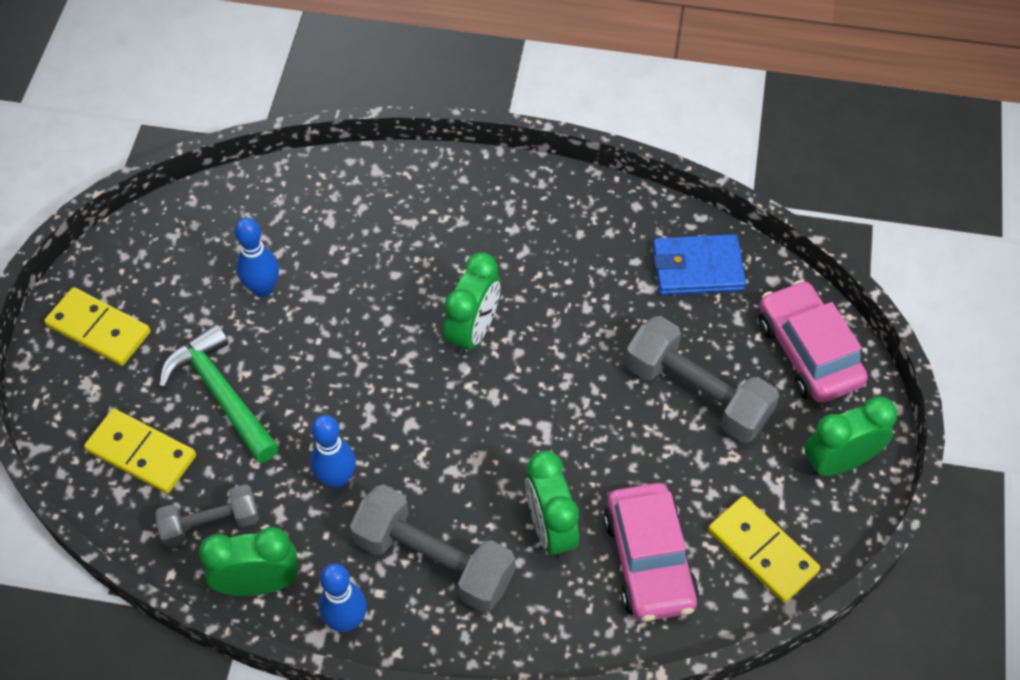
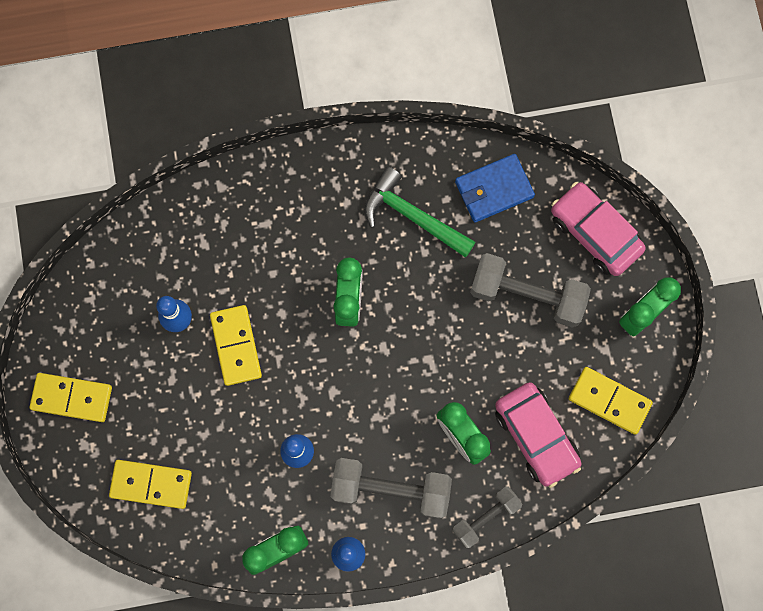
camera: 20 degrees left, 20 degrees up
grey dumbbell [155,484,259,548] -> grey dumbbell moved to [452,486,522,548]
green hammer [159,324,279,463] -> green hammer moved to [364,166,475,257]
none -> yellow domino [210,305,262,386]

